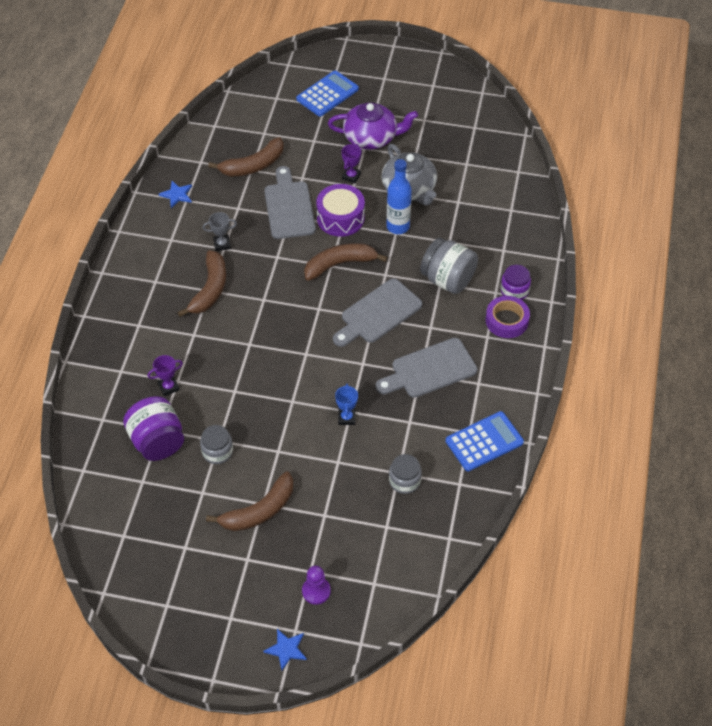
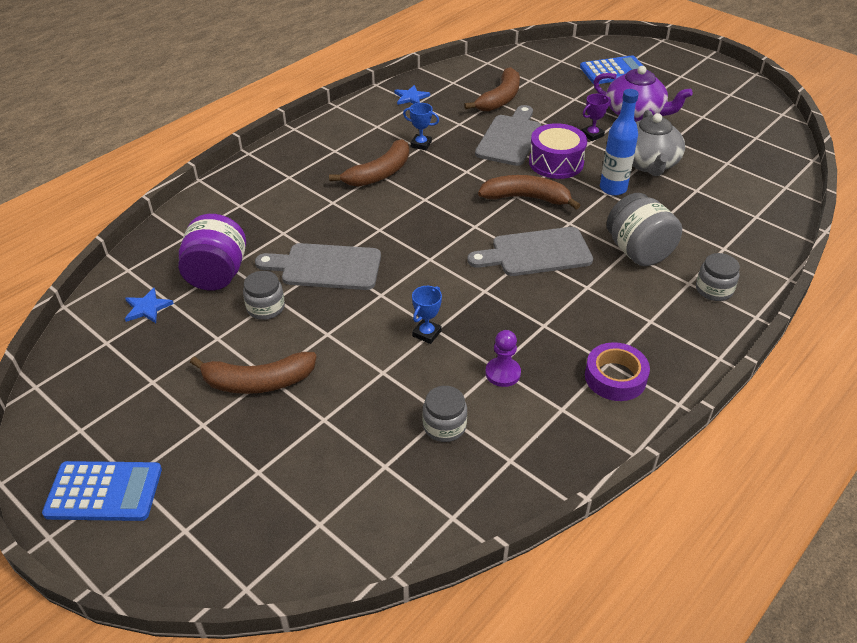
camera: 30 degrees right, 10 degrees down
purple trophy [148,355,183,396] -> none
grey trophy [202,212,237,251] -> blue trophy [403,103,439,150]
brown banana [208,137,284,177] -> brown banana turned 60 degrees counterclockwise [464,67,520,111]
blue star [263,629,307,670] -> blue star moved to [125,288,174,323]
purple pawn [302,566,331,605] -> purple pawn moved to [485,330,521,387]
grey cutting board [375,338,477,398] -> grey cutting board moved to [255,243,381,290]
blue calculator [446,411,524,471] -> blue calculator moved to [42,461,162,521]
purple tape [485,296,530,338] -> purple tape moved to [585,342,650,401]
purple jar [501,265,531,300] -> grey jar [696,253,740,301]

